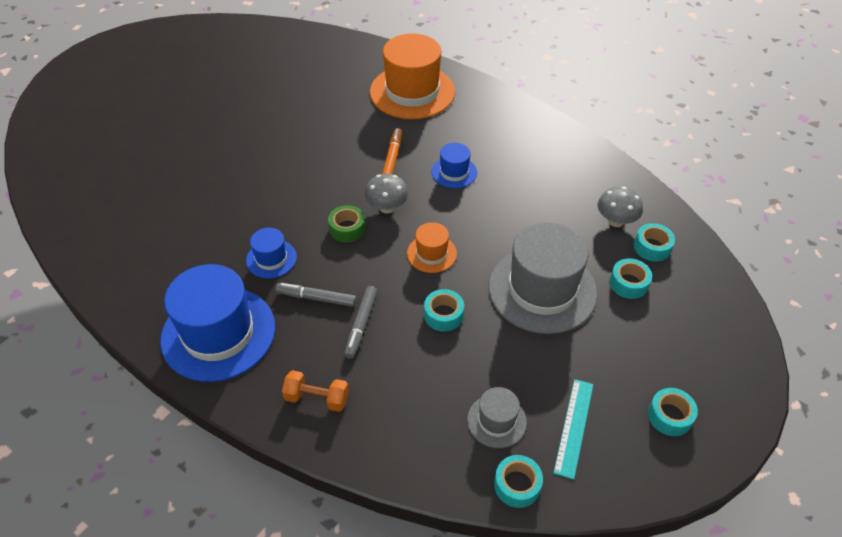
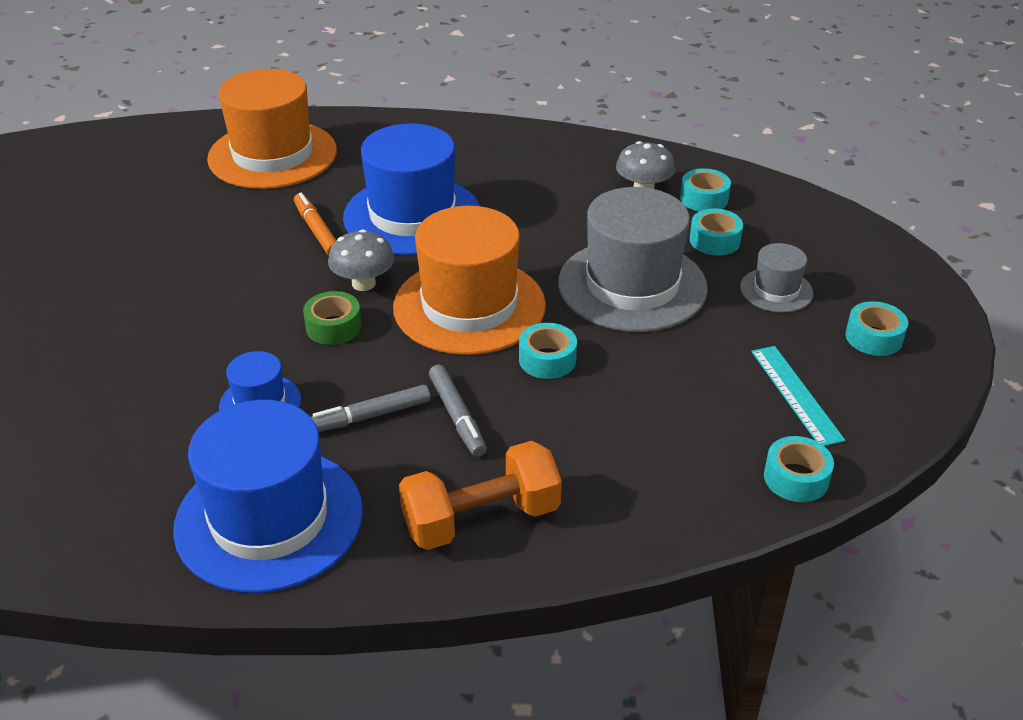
camera: 35 degrees left, 10 degrees down
orange dumbbell [282,370,349,412] -> orange dumbbell [399,441,562,550], size x1.58
orange hat [407,222,457,273] -> orange hat [393,206,546,355], size x2.07
blue hat [432,143,477,188] -> blue hat [343,123,480,255], size x2.07
grey hat [467,387,527,448] -> grey hat moved to [740,243,813,313]

